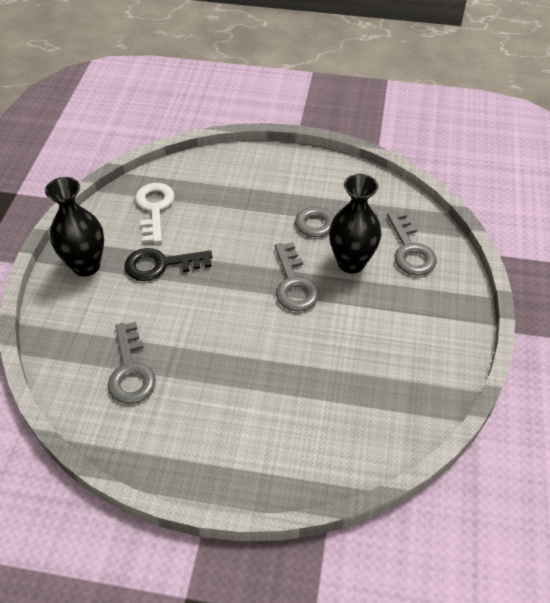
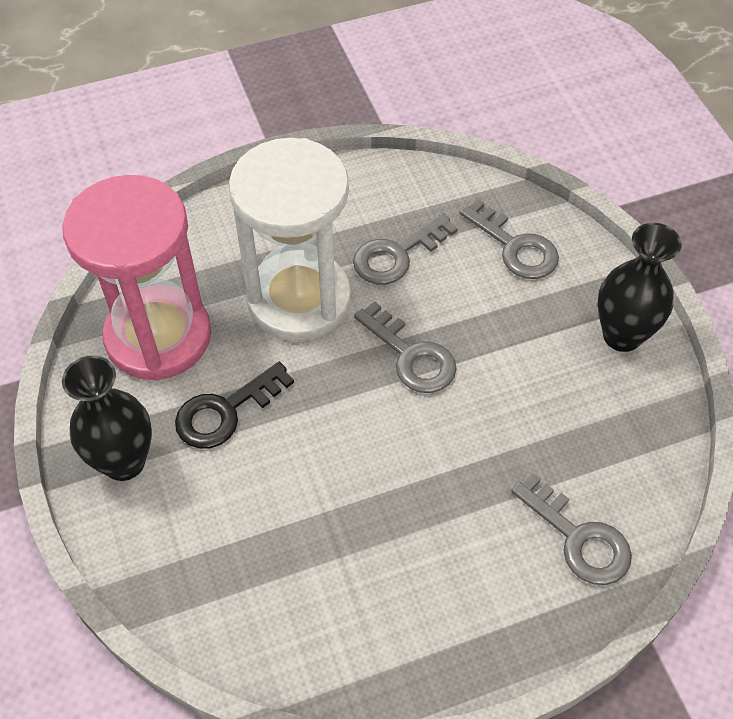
camera: 30 degrees left, 5 degrees up
grey key [108,322,156,404] -> grey key moved to [511,473,632,585]
white key [135,183,174,243] -> pink hourglass [62,175,211,381]
black vase [329,174,382,273] -> black vase moved to [597,223,682,352]
none -> white hourglass [229,138,351,342]

